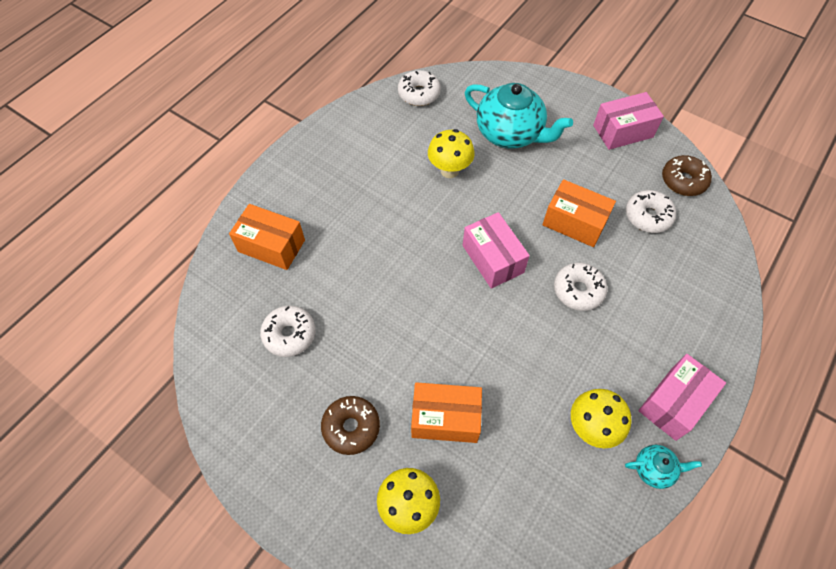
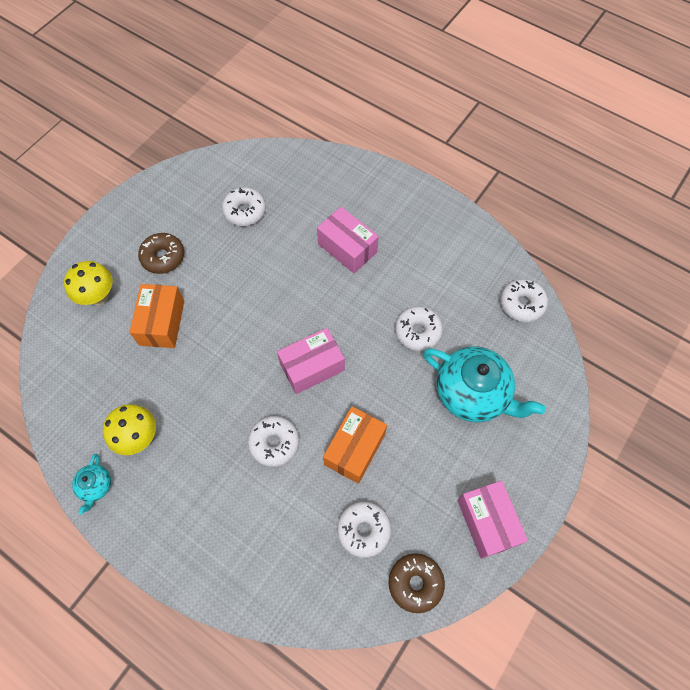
camera: 90 degrees right, 5 degrees up
orange box [229,204,305,270] -> none
yellow mushroom [428,129,475,178] -> white donut [395,306,443,351]
turquoise teapot [465,83,573,149] -> turquoise teapot turned 90 degrees counterclockwise [423,346,546,422]
pink box [638,354,726,441] -> pink box moved to [317,207,379,274]

